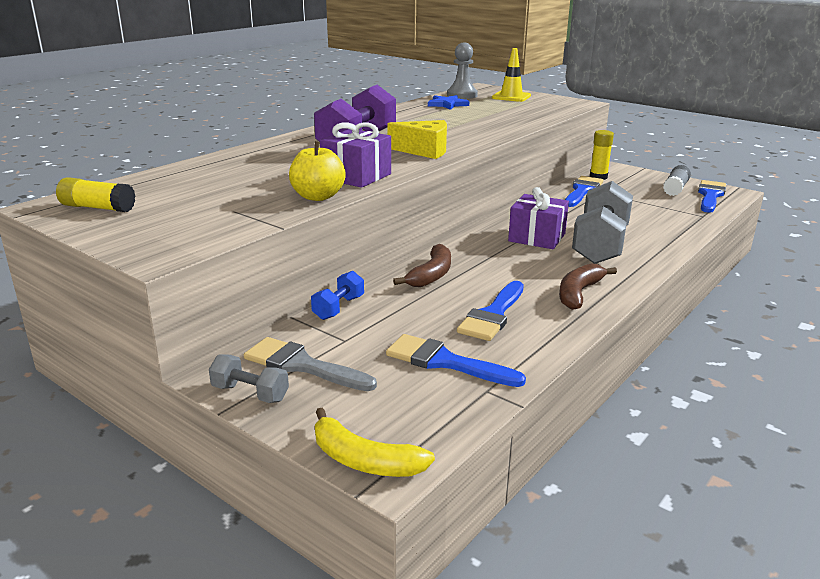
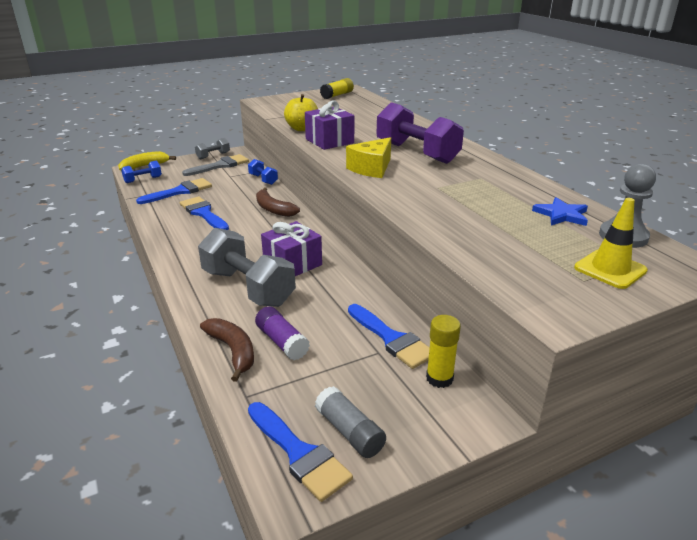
camera: 115 degrees right, 5 degrees up
brown banana [559,263,617,310] -> brown banana moved to [200,318,254,382]
none -> blue dumbbell [121,161,162,183]
none -> purple glue stick [255,306,310,360]

